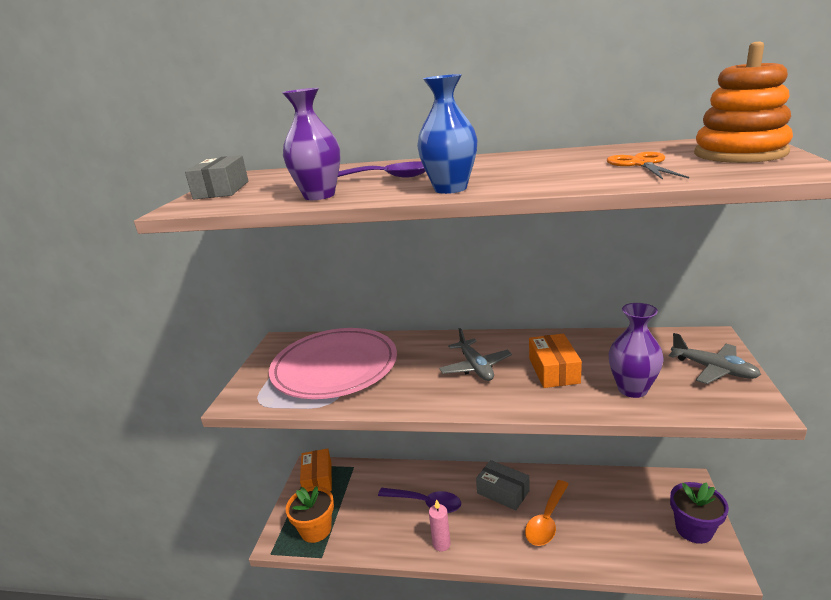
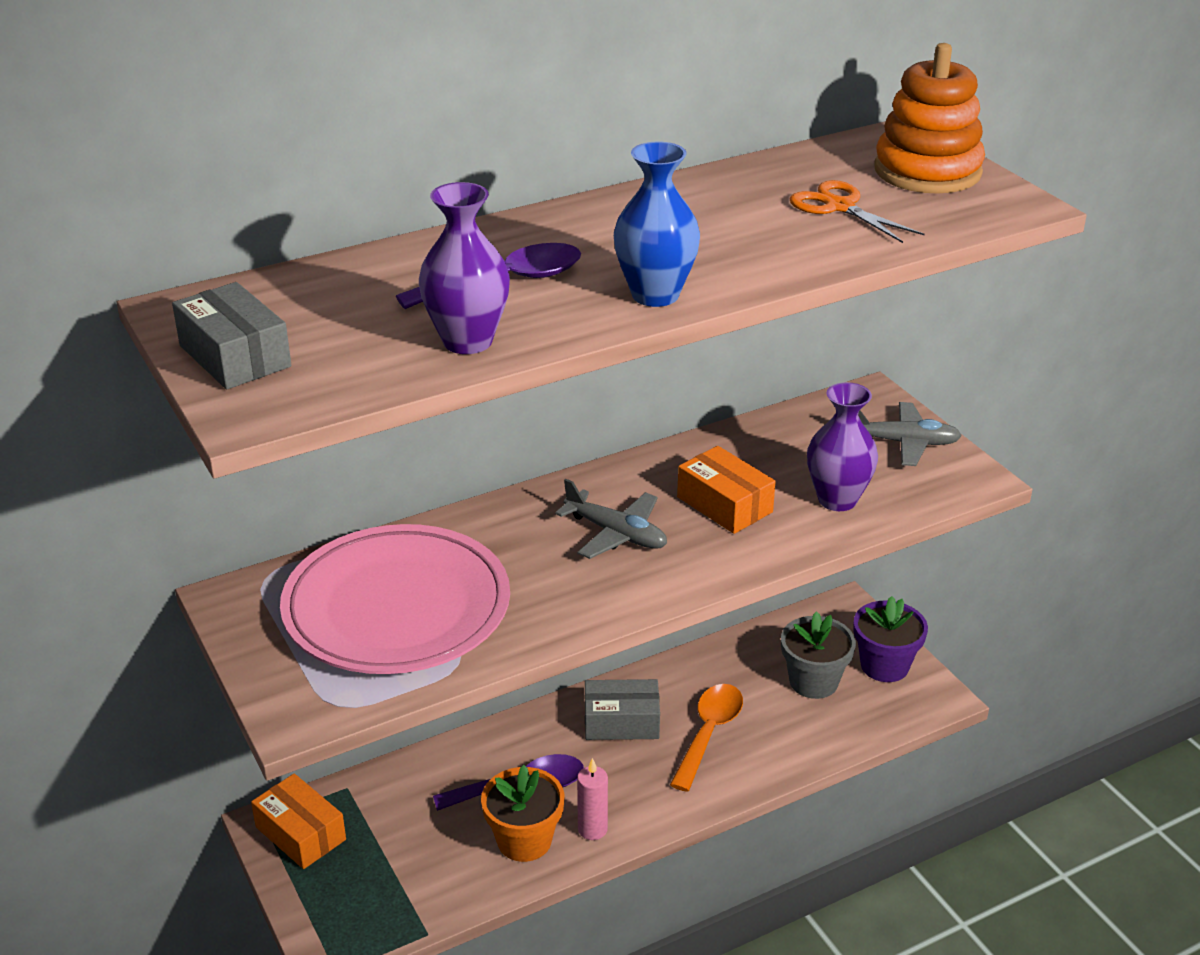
camera: 40 degrees left, 10 degrees up
orange flower pot [286,486,334,543] -> orange flower pot moved to [481,765,564,862]
orange spoon [525,480,569,546] -> orange spoon turned 150 degrees counterclockwise [670,684,743,792]
none -> grey flower pot [781,611,856,699]

